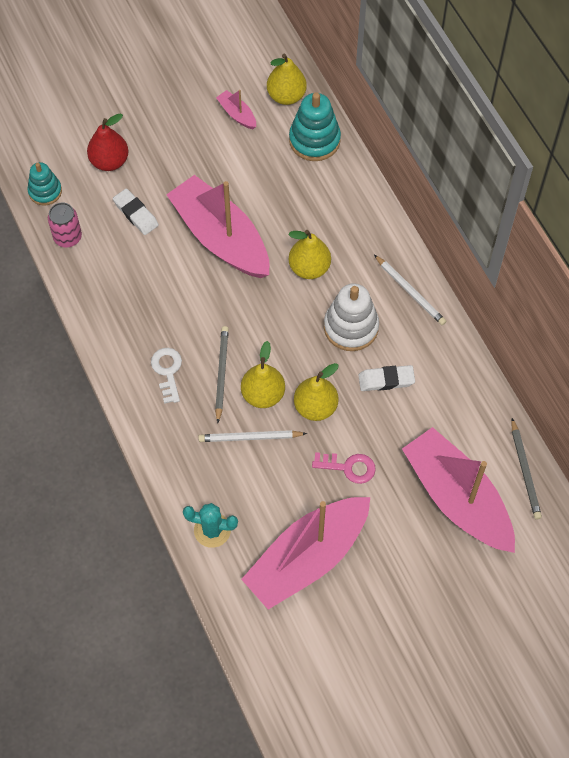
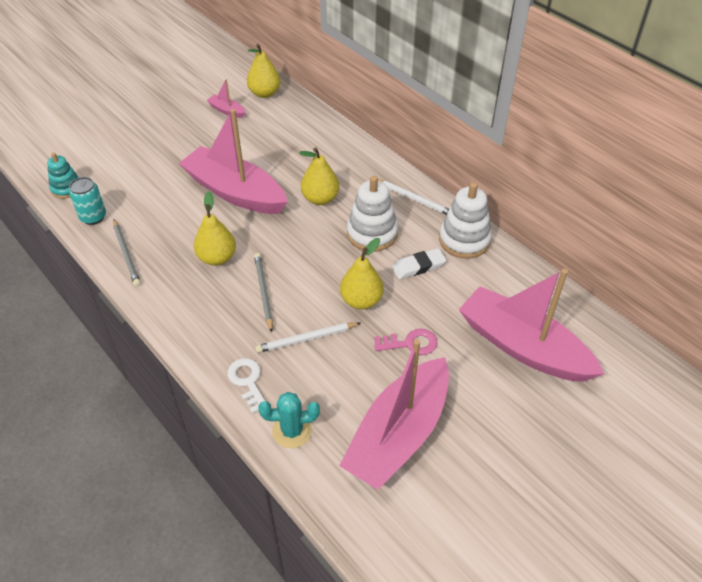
camera: 15 degrees left, 15 degrees down
pink can [48,202,82,247] -> turquoise can [69,177,106,225]
red pear [87,114,128,171] -> none
white eraser [113,188,159,235] -> none
white key [151,348,182,404] -> white key moved to [227,358,265,414]
yellow pear [241,341,285,408] -> yellow pear moved to [194,191,236,266]
turquoise stacking toy [289,92,341,161] -> none
grey pencil [511,418,542,519] -> grey pencil moved to [113,219,141,287]
none -> white stacking toy [439,182,492,259]

